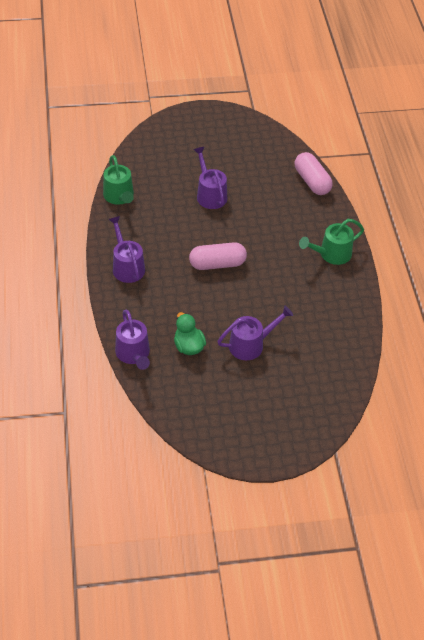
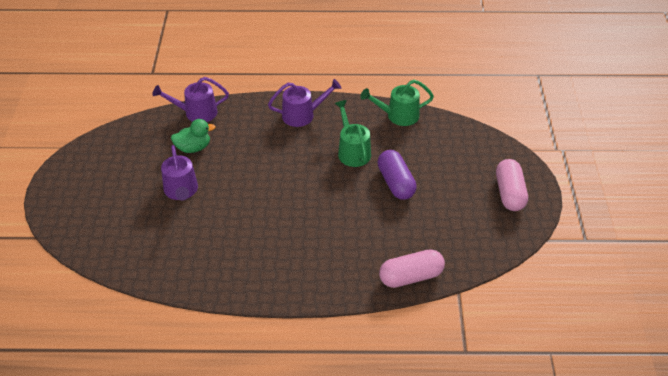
camera: 100 degrees right, 5 degrees down
pink capsule [189,242,247,270] -> pink capsule moved to [496,159,528,211]
purple watering can [193,147,227,209] -> purple capsule [377,150,417,200]
green watering can [299,219,364,265] -> green watering can moved to [335,100,371,167]

